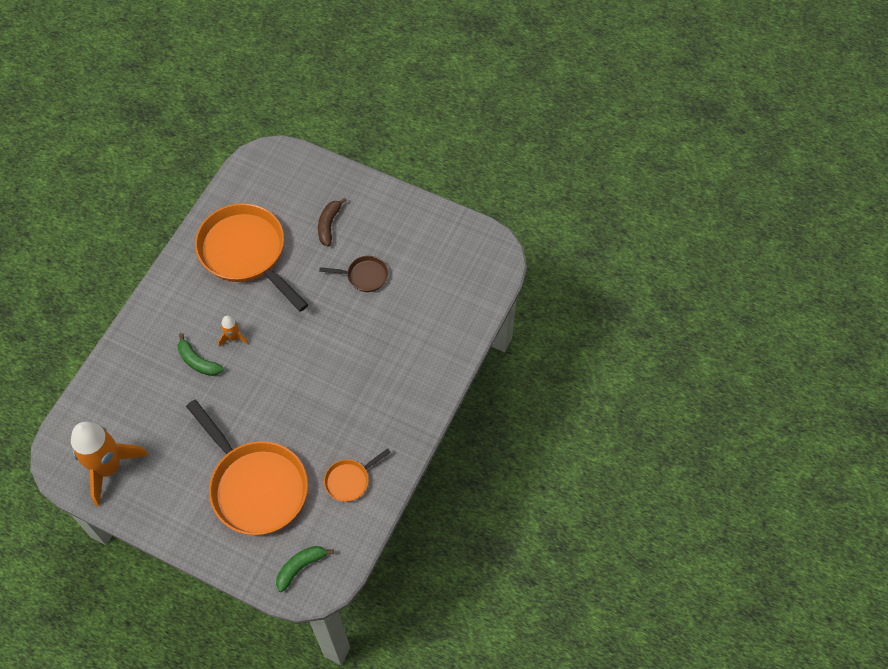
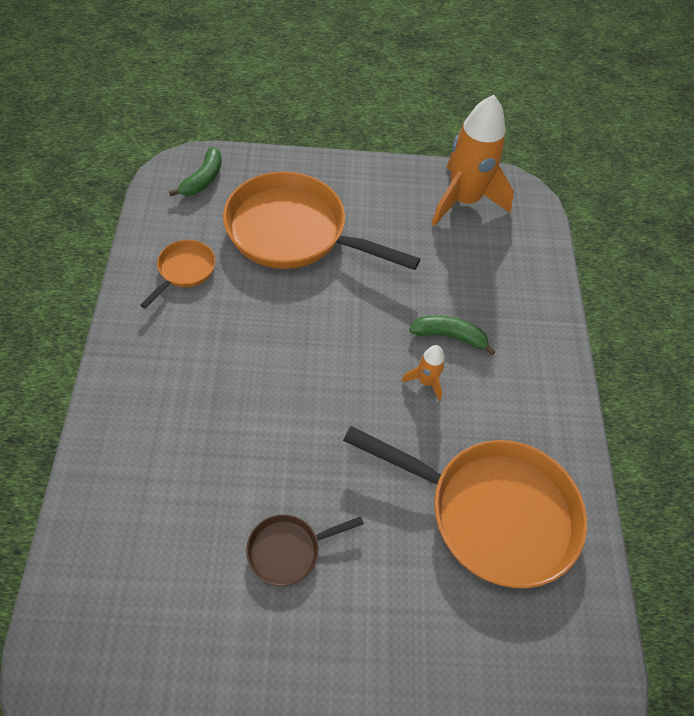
camera: 150 degrees right, 5 degrees down
brown banana [318,197,347,246] -> none

